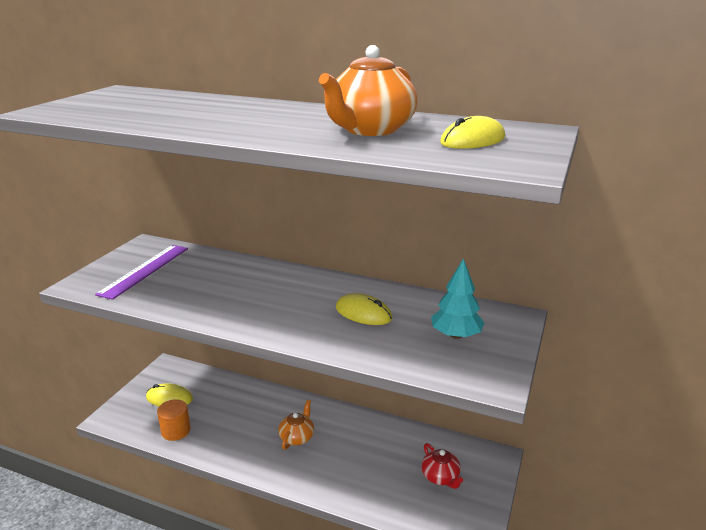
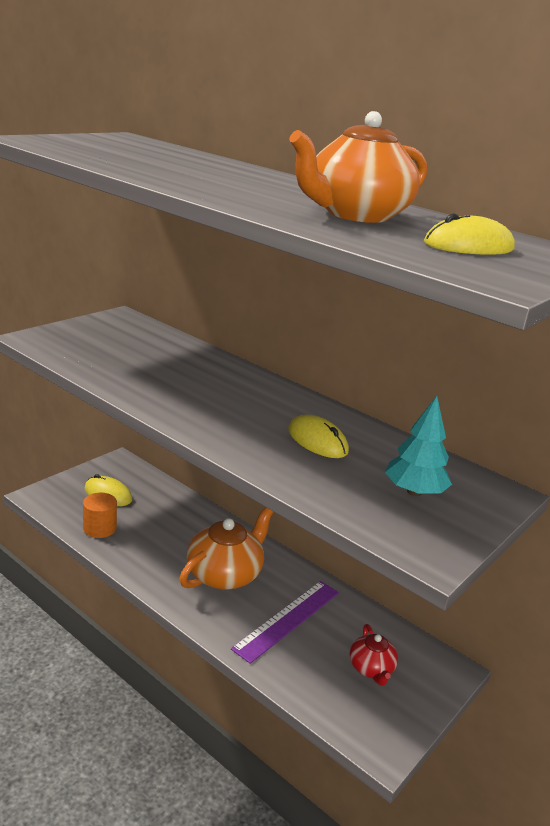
camera: 15 degrees right, 0 degrees up
purple ruler [95,245,188,300] -> purple ruler moved to [231,581,339,664]
orange teapot [278,400,314,449] -> orange teapot [179,507,273,590], size x1.80

